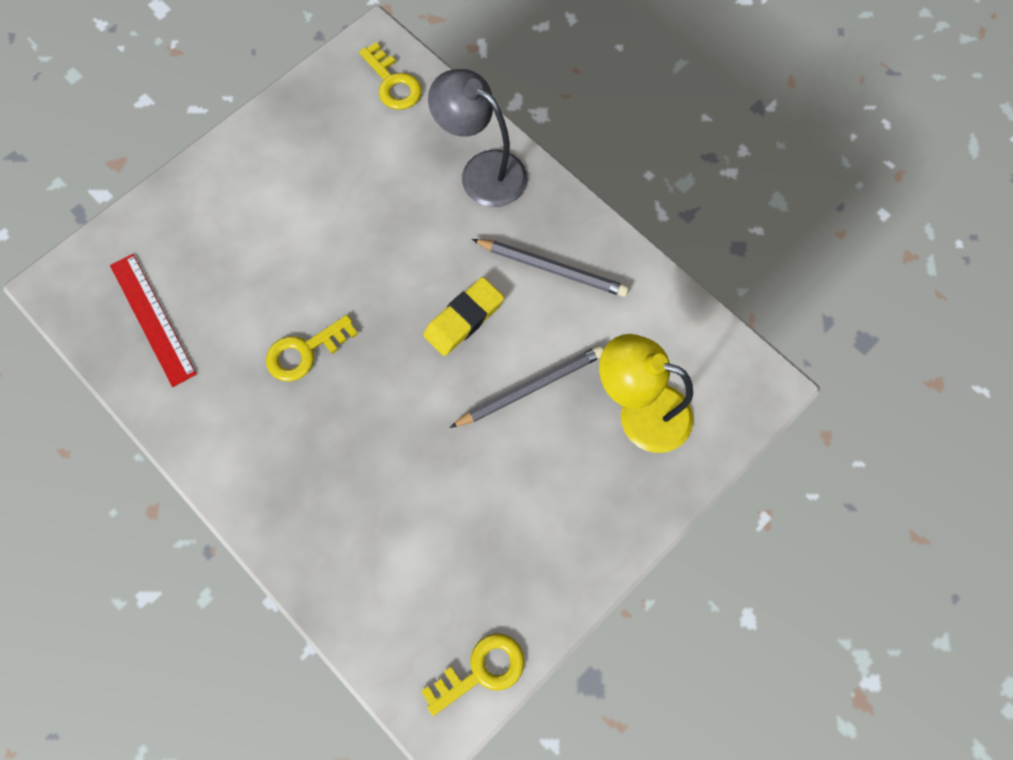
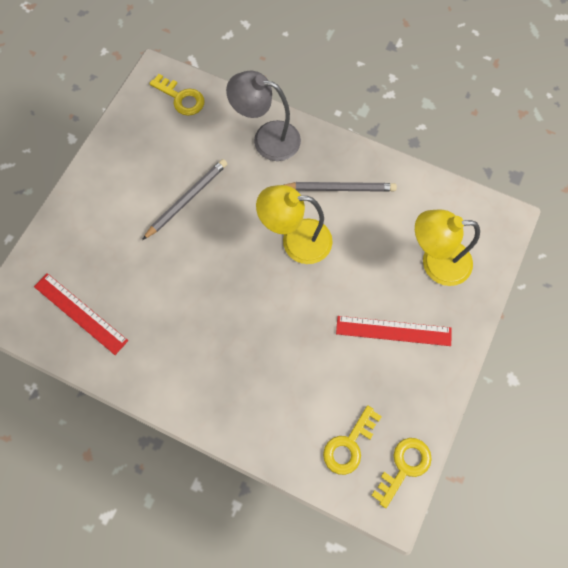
camera: 20 degrees left, 0 degrees up
yellow key [266,315,358,381] -> yellow key moved to [323,405,382,475]
yellow eraser [423,277,504,356] -> yellow lamp [256,185,333,264]
grey pencil [449,346,604,428] -> grey pencil moved to [142,159,227,240]
none -> red ruler [336,316,452,346]

